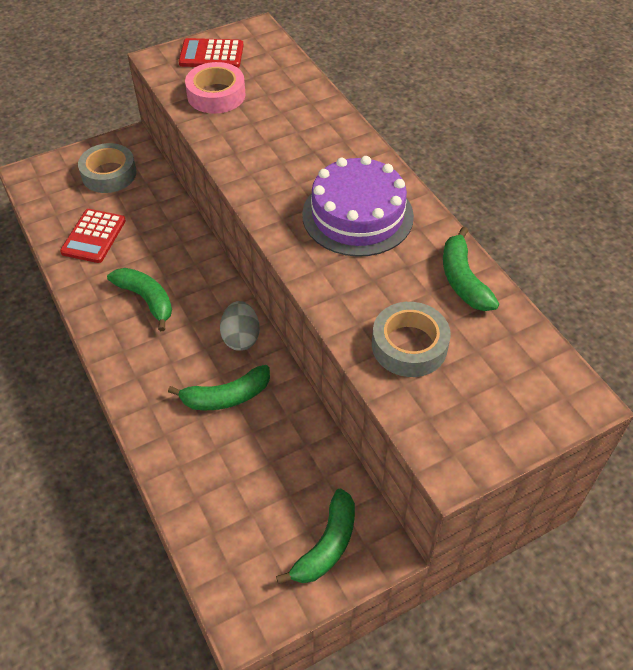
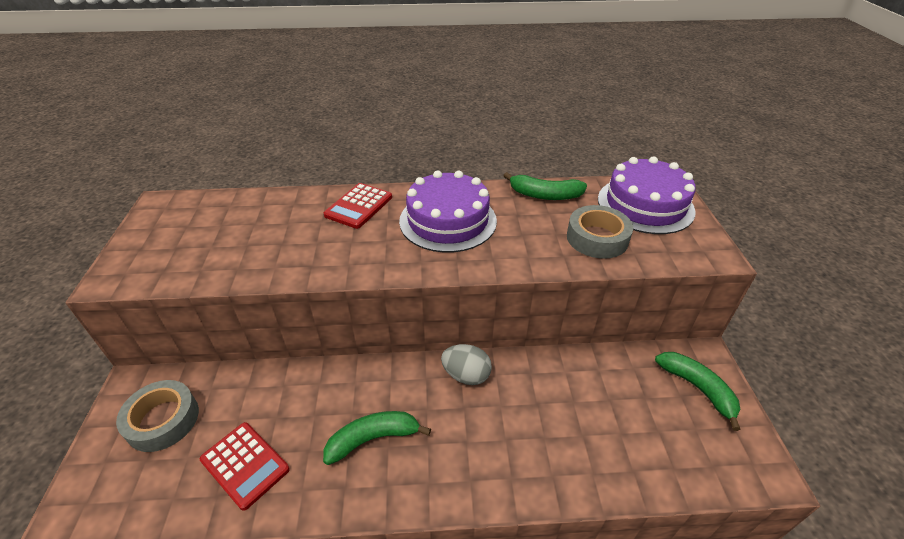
camera: 65 degrees left, 10 degrees down
green banana [168,365,270,410] -> none
red calculator [179,38,244,68] -> red calculator moved to [324,183,392,229]
pink tape [185,62,246,114] -> none
none -> purple cake [598,156,696,234]

